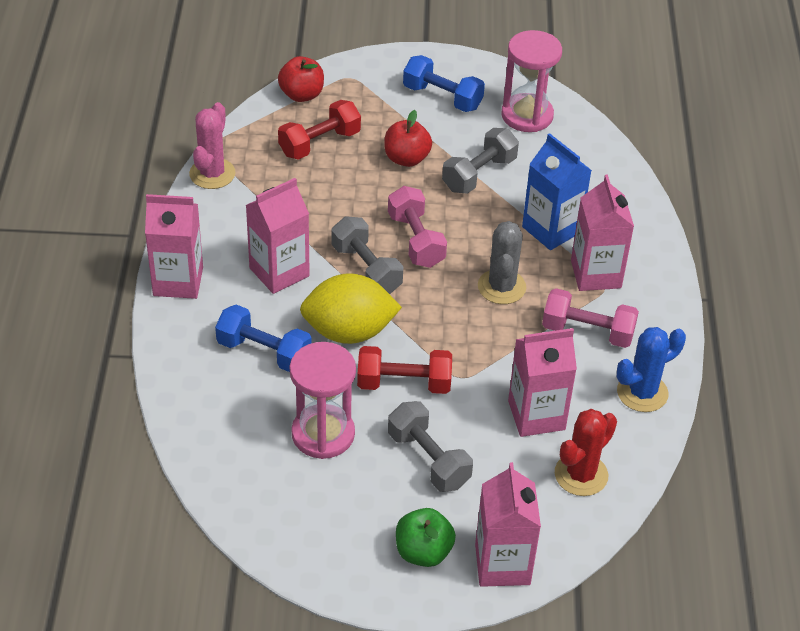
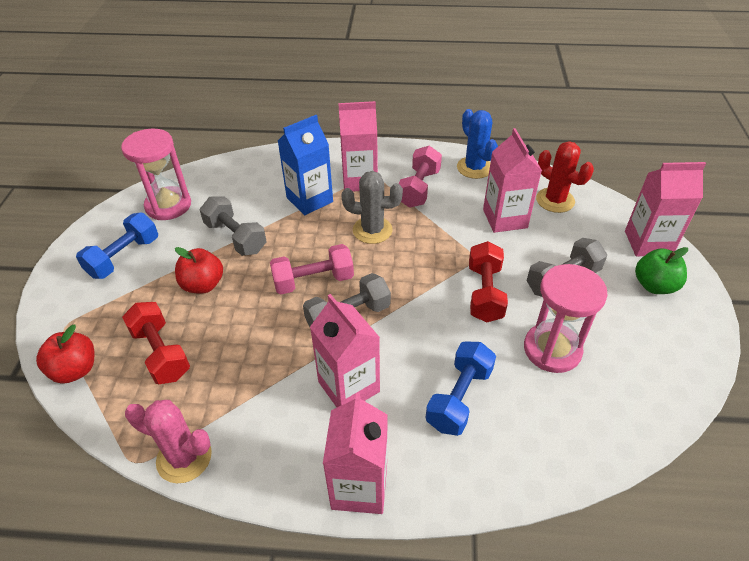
camera: 85 degrees left, 0 degrees up
yellow lemon [300,273,402,344] -> none

